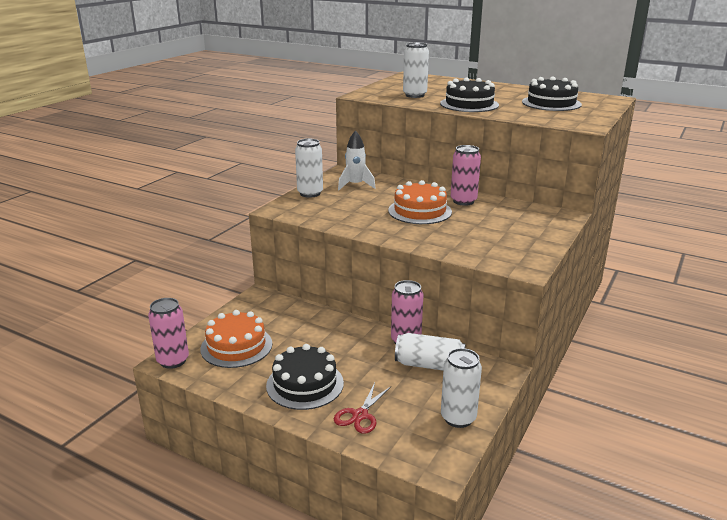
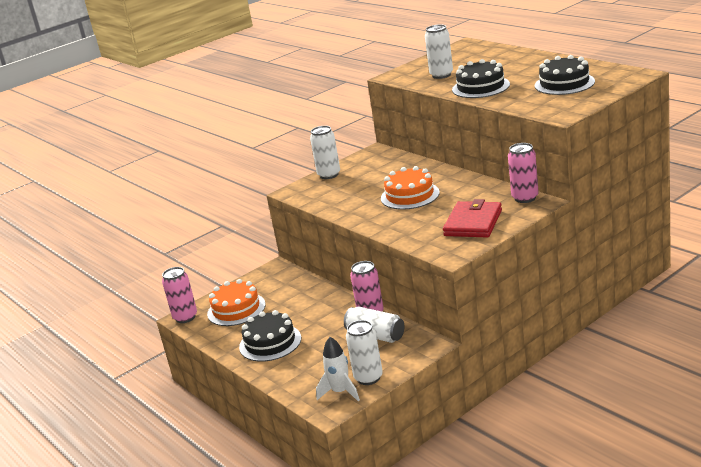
camera: 25 degrees right, 0 degrees up
red scissors [334,383,391,434] -> none
white rocket [338,130,376,190] -> white rocket moved to [316,337,360,401]
pink can [451,145,481,206] -> pink can moved to [508,143,539,203]
none -> red wallet [443,199,502,238]

